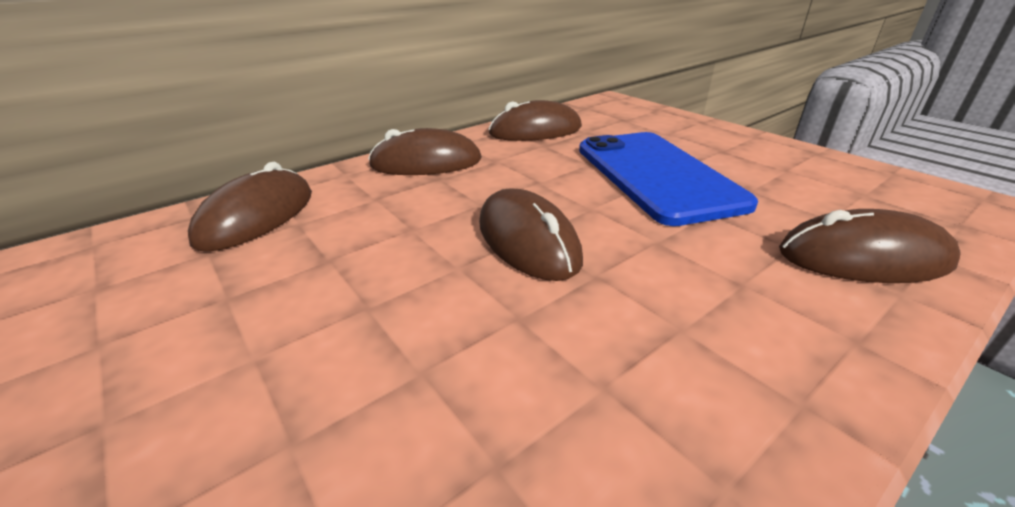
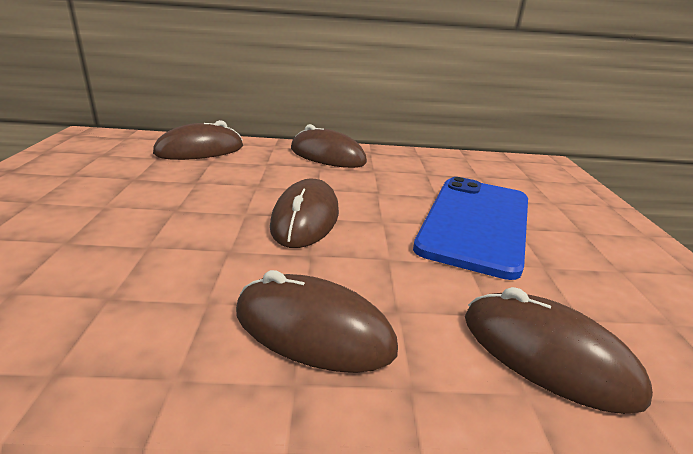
camera: 35 degrees right, 5 degrees down
brown mouse [489,100,582,141] -> brown mouse moved to [236,270,398,373]

